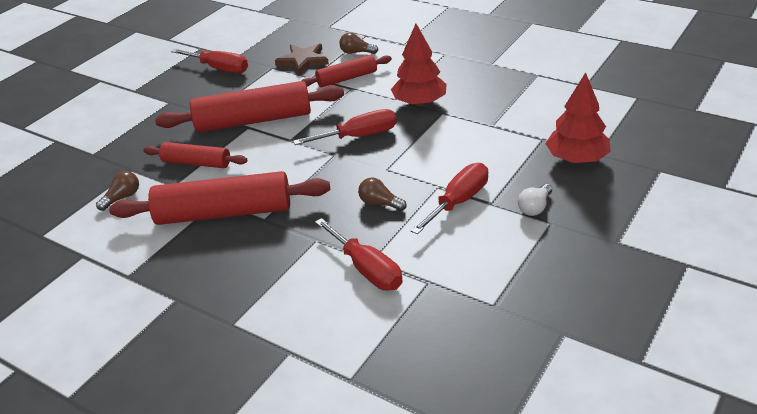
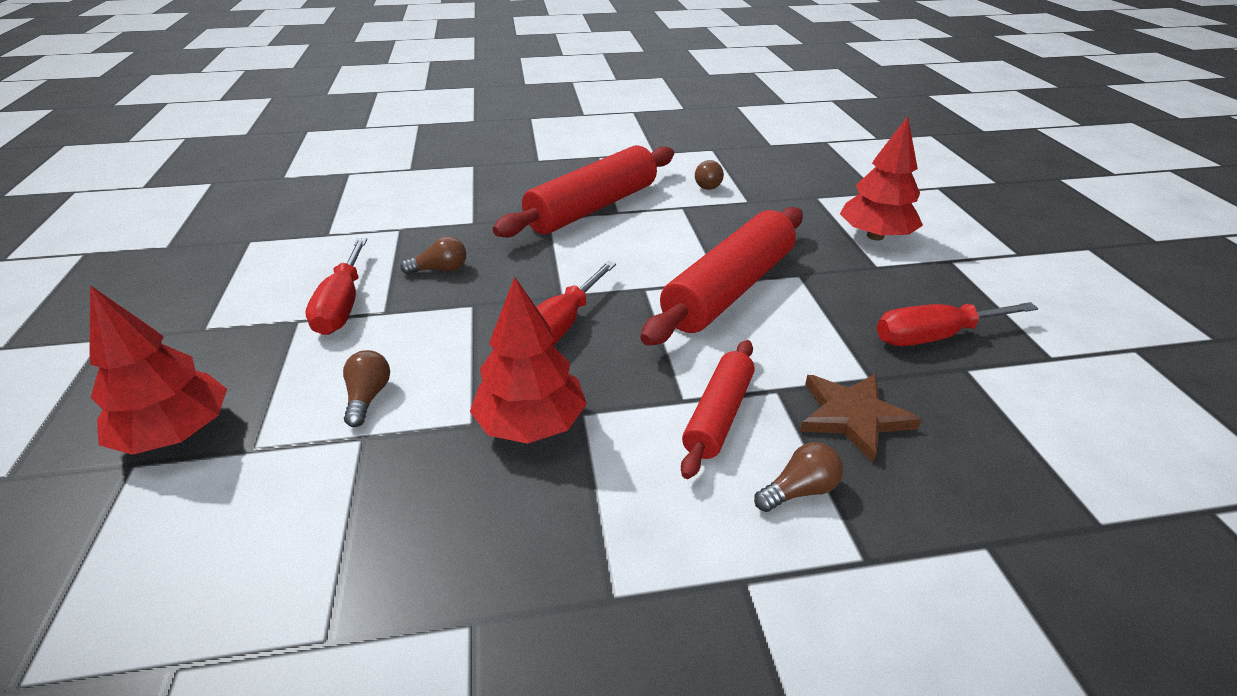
camera: 135 degrees right, 0 degrees up
red rolling pin [143,142,247,168] -> none
red screwdriver [315,218,403,291] -> none
white light bulb [518,184,552,216] -> none
none -> brown light bulb [343,350,390,427]
none -> red tree [840,116,923,240]

